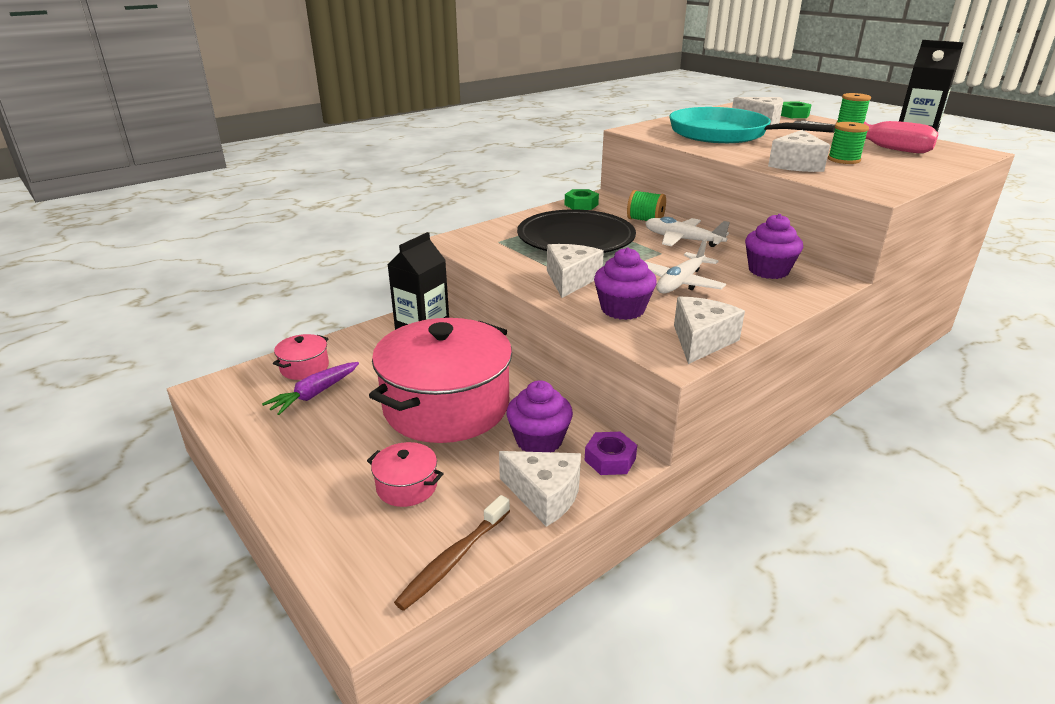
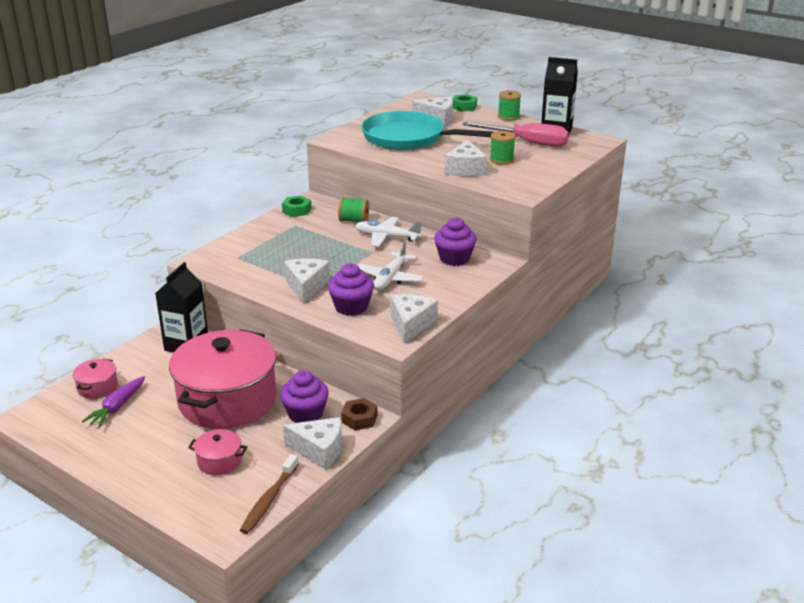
camera: 15 degrees left, 0 degrees up
black plate [517,209,636,253] -> none
purple nut [585,432,637,475] -> brown nut [341,398,378,431]

